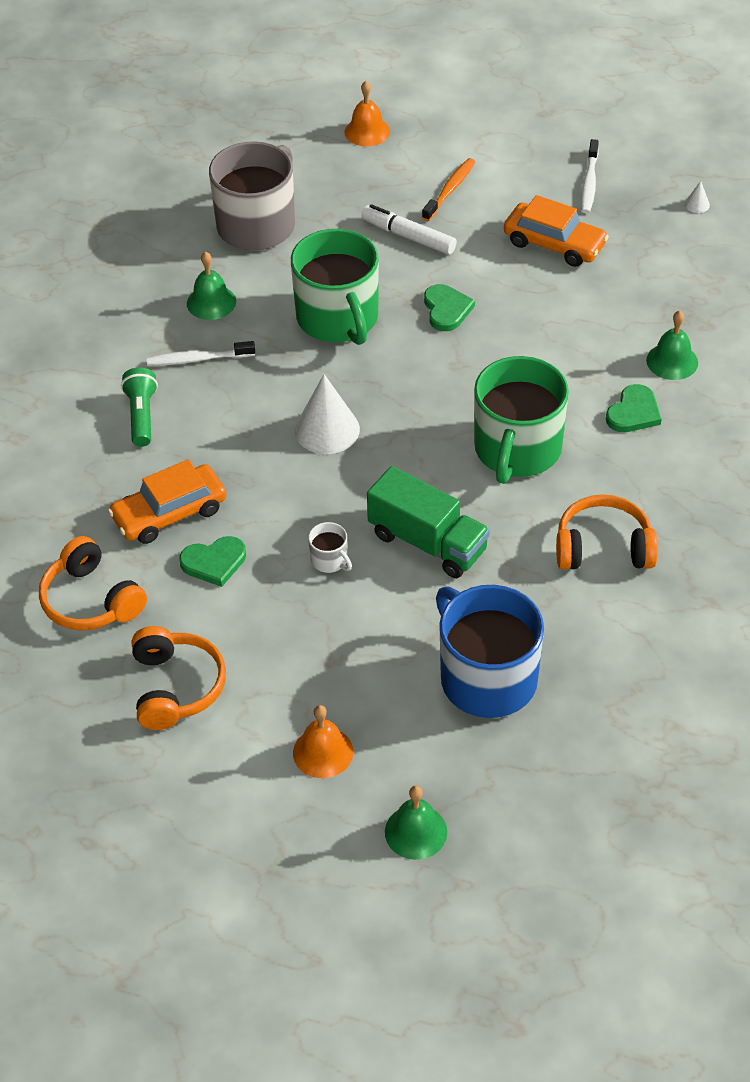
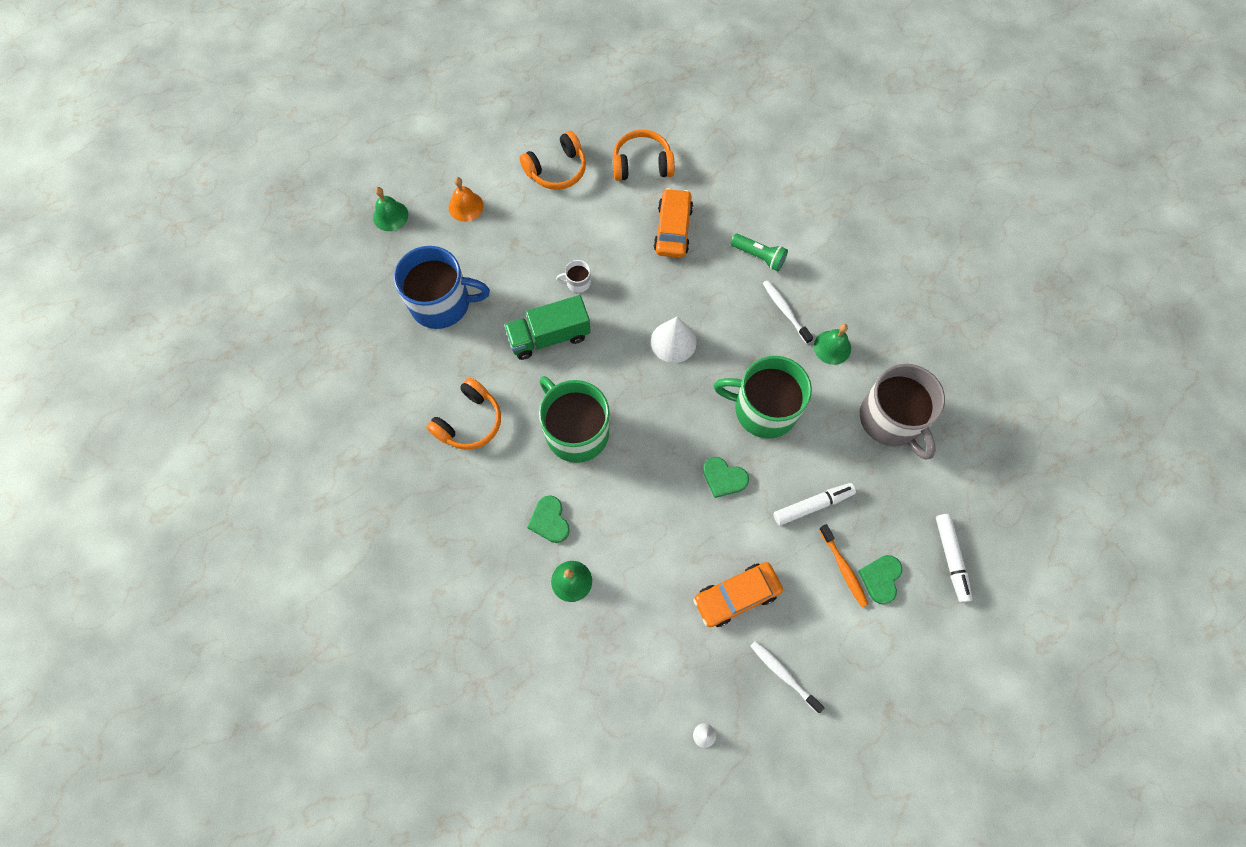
camera: 125 degrees right, 20 degrees up
orange headphones [132,626,226,730] -> orange headphones turned 60 degrees counterclockwise [520,131,586,190]
white toothbrush [147,341,255,366] -> white toothbrush turned 60 degrees counterclockwise [763,280,813,344]
green heart [179,536,246,587] -> green heart moved to [858,555,902,605]
orange bell [344,81,390,147] -> white marker [936,514,973,603]

